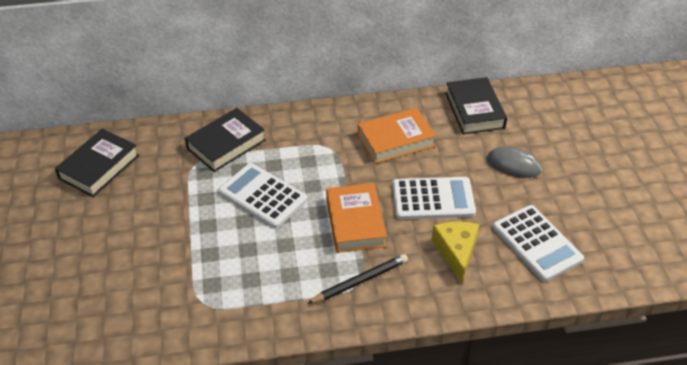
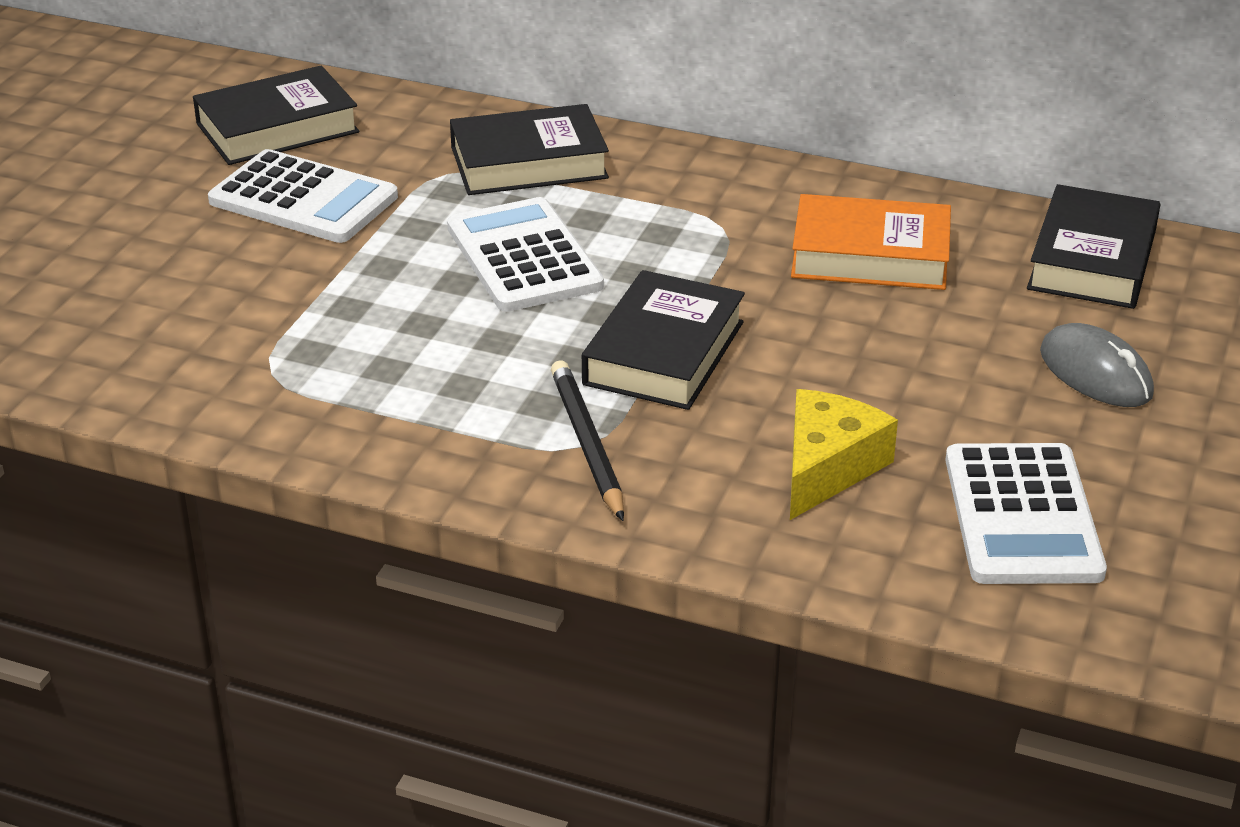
camera: 30 degrees right, 10 degrees down
black pencil [307,254,408,304] -> black pencil turned 105 degrees counterclockwise [551,360,624,521]
orange book [326,183,387,253] -> black book [582,270,745,410]
white calculator [392,177,476,219] -> white calculator moved to [208,149,398,243]

